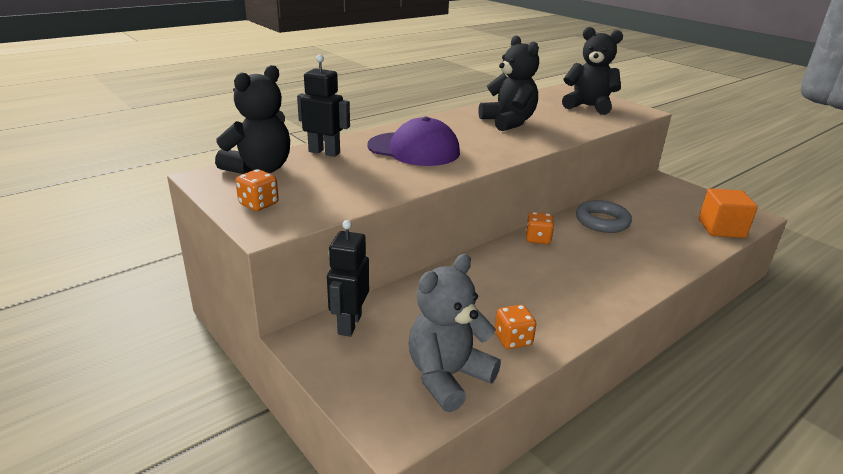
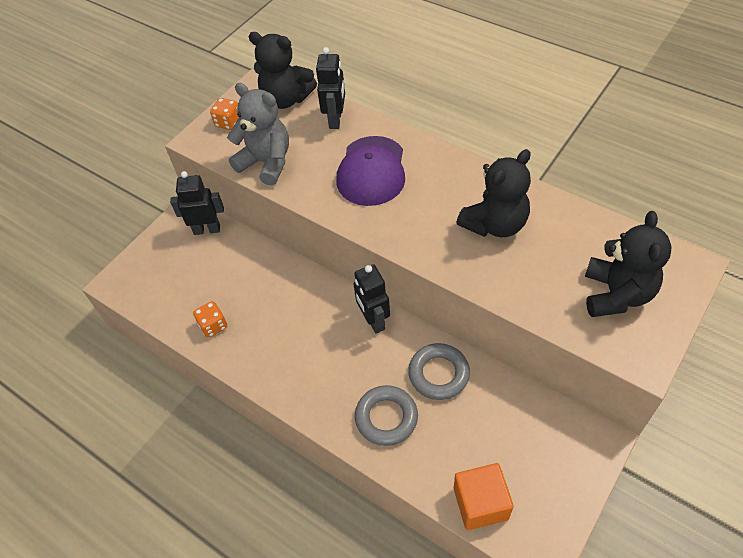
camera: 80 degrees right, 25 degrees up
grey teddy bear [409,254,501,412] -> grey teddy bear moved to [227,83,289,185]
orange dice [526,212,554,244] -> black robot [354,264,390,334]
none -> grey ring [355,385,418,446]

